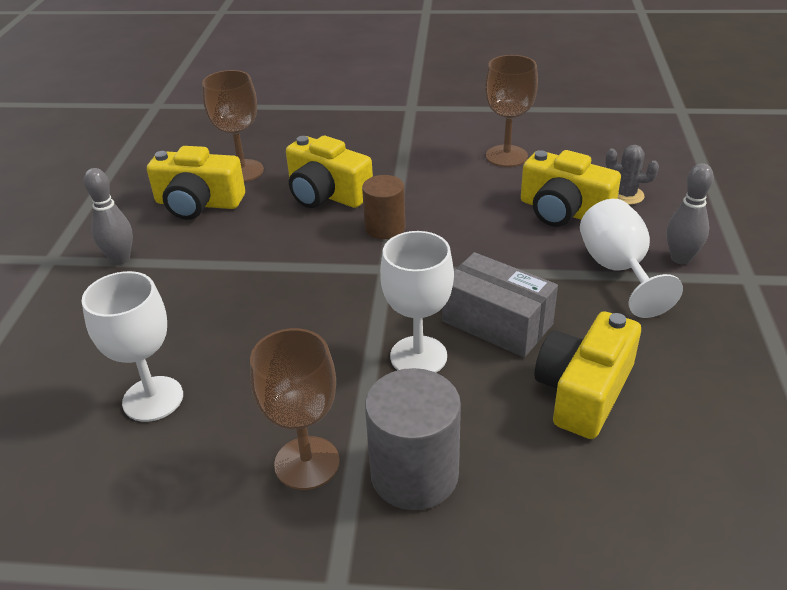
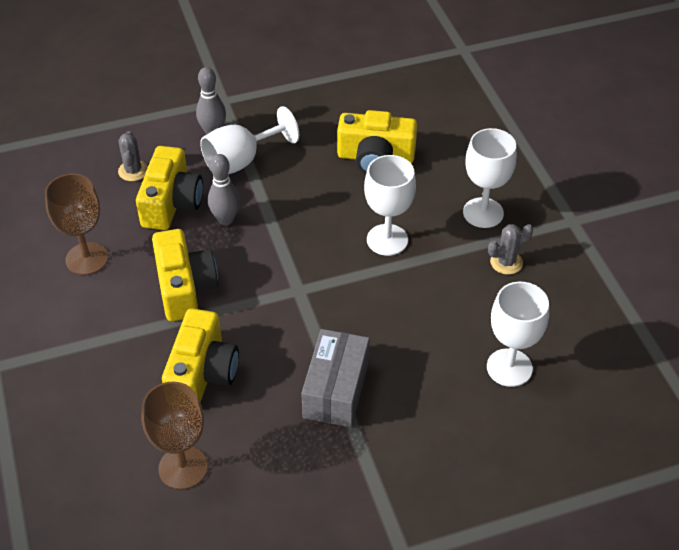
camera: 115 degrees left, 10 degrees up
grey bowling pin [84,168,133,265] -> grey bowling pin moved to [208,154,240,225]
yellow camera [147,146,245,220] -> yellow camera moved to [152,229,218,321]
brown goblet [250,328,340,490] -> grey cactus [488,224,533,274]
brown cylinder [362,175,406,239] -> none
grey cylinder [365,368,461,510] -> white goblet [463,128,517,228]
grey box [442,252,558,358] -> grey box moved to [301,329,369,427]

